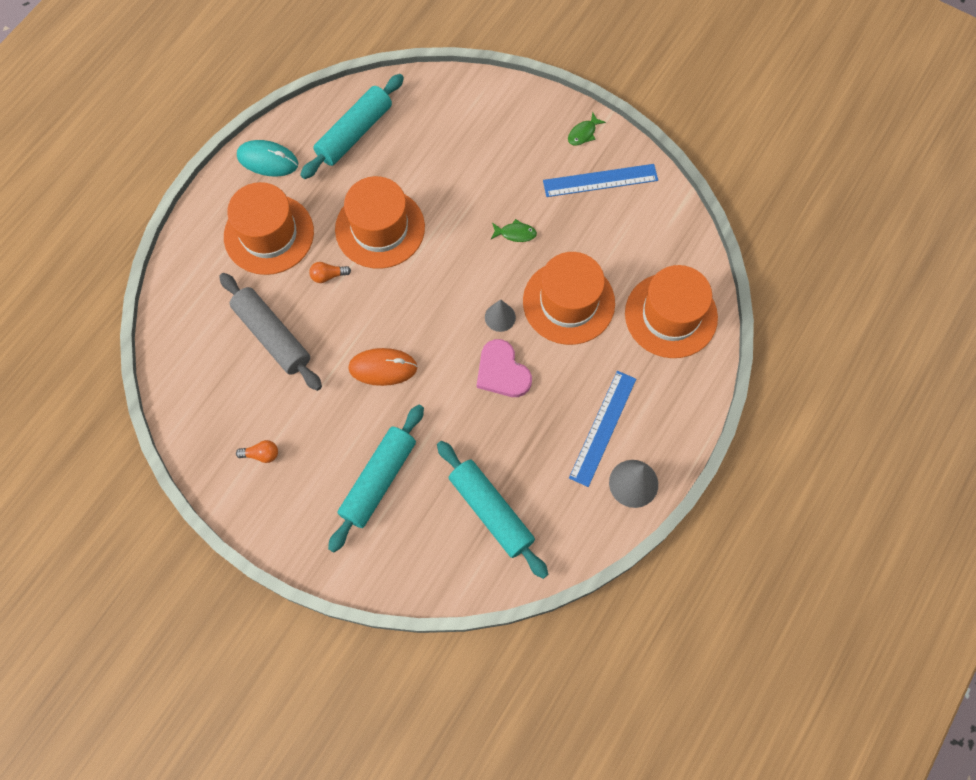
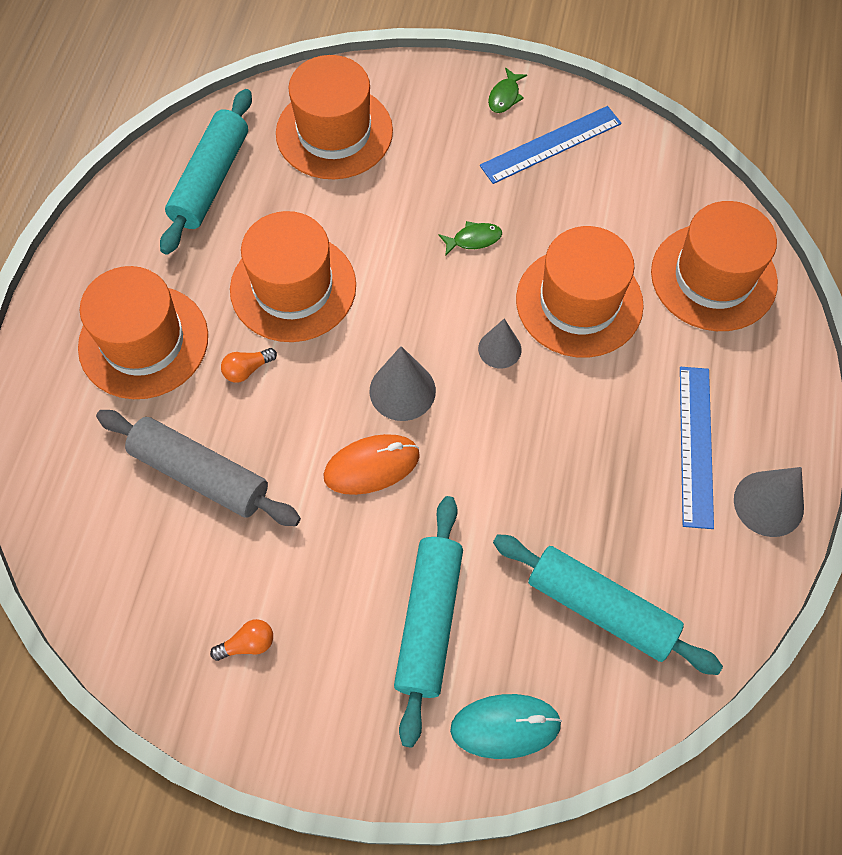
camera: 20 degrees left, 5 degrees down
turquoise mouse [237,140,298,177] -> turquoise mouse moved to [450,694,562,759]
pink heart [477,339,532,397] -> none
none -> orange hat [276,55,393,179]
none -> grey cone [369,346,436,421]

